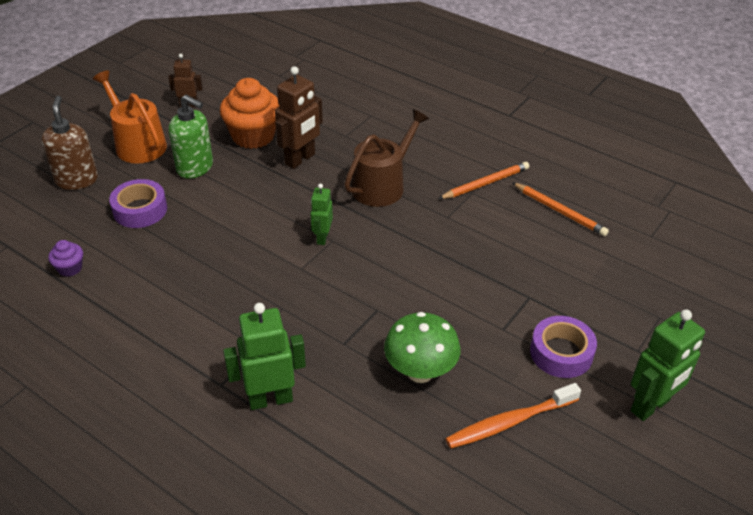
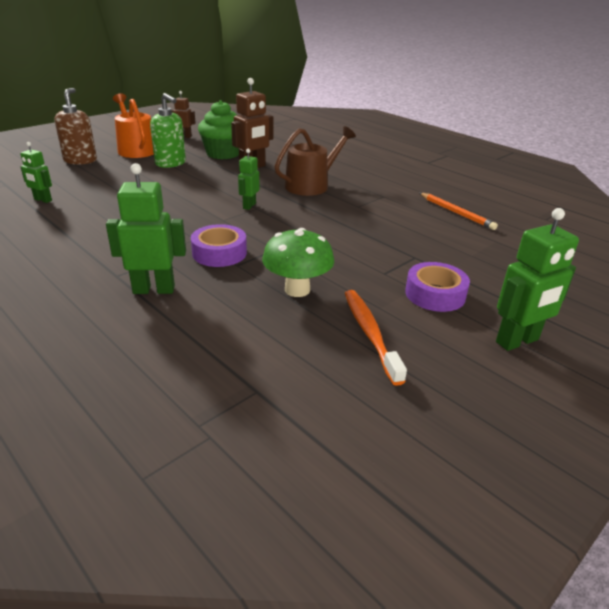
camera: 10 degrees right, 10 degrees down
purple cupcake [48,240,83,277] -> green robot [20,142,52,203]
purple tape [109,179,167,228] -> purple tape moved to [191,224,247,267]
orange cupcake [220,78,280,149] -> green cupcake [198,100,239,159]
orange pencil [438,162,529,199] -> none
orange toothbrush [445,383,581,449] -> orange toothbrush turned 90 degrees clockwise [345,290,407,386]

